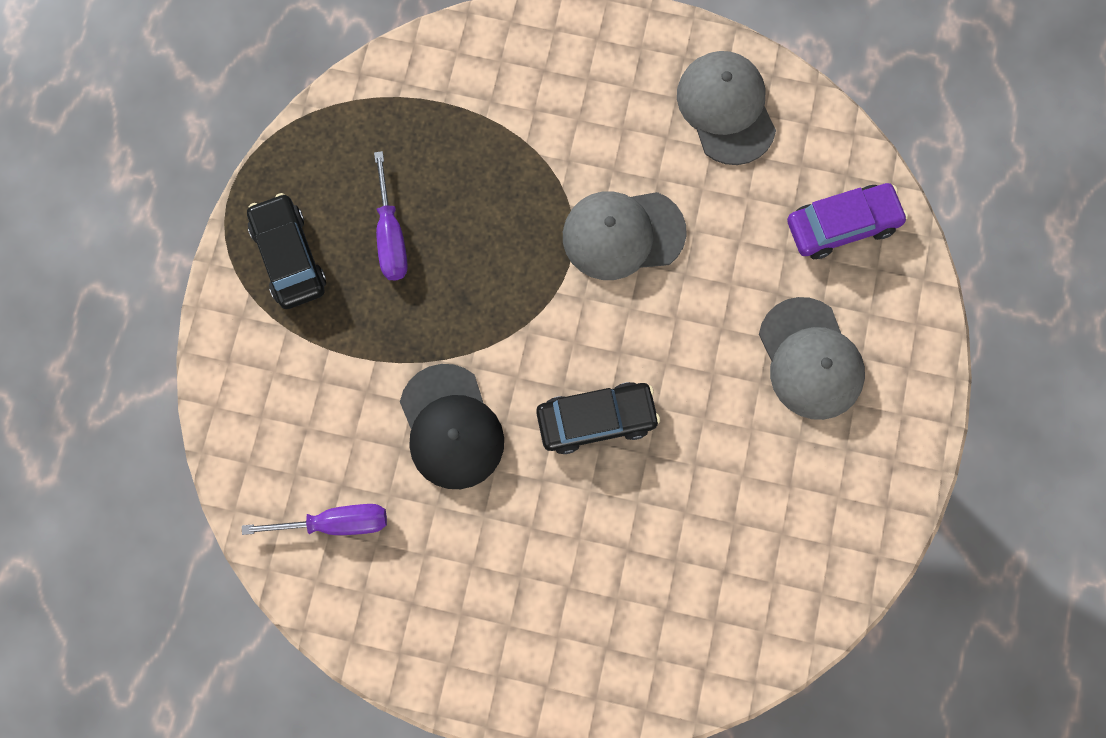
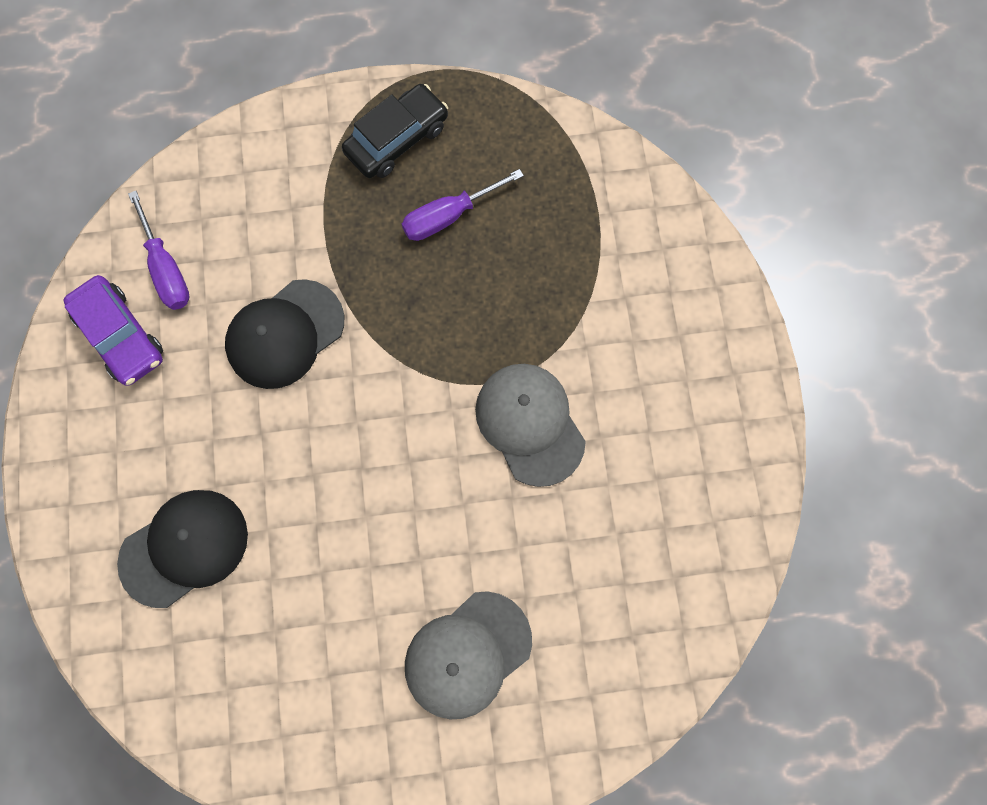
camera: 70 degrees right, 0 degrees up
black car [536,382,660,454] -> none
grey cap [677,51,776,165] -> none
purple car [787,183,908,259] -> purple car moved to [63,275,163,386]
none -> black cap [117,490,248,608]

